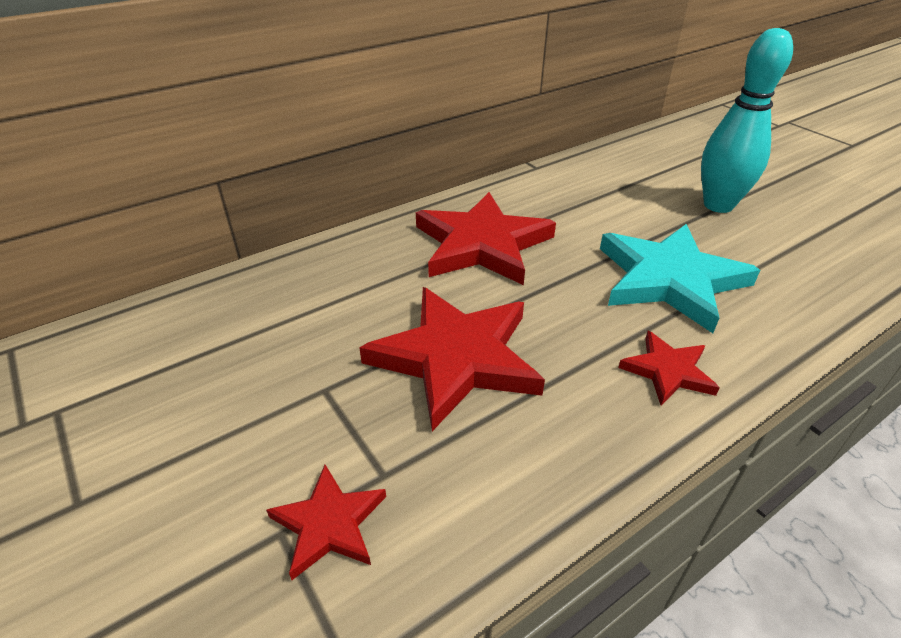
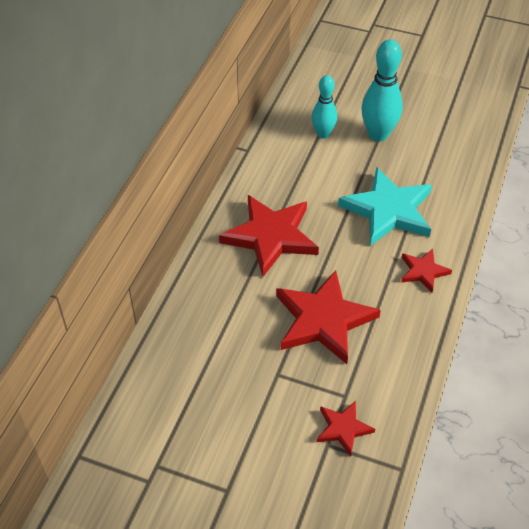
camera: 35 degrees left, 10 degrees up
none -> turquoise bowling pin [312,75,337,139]

